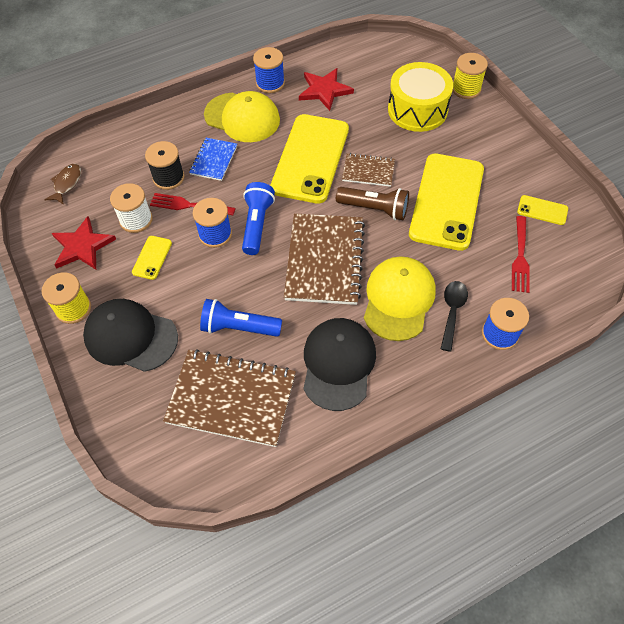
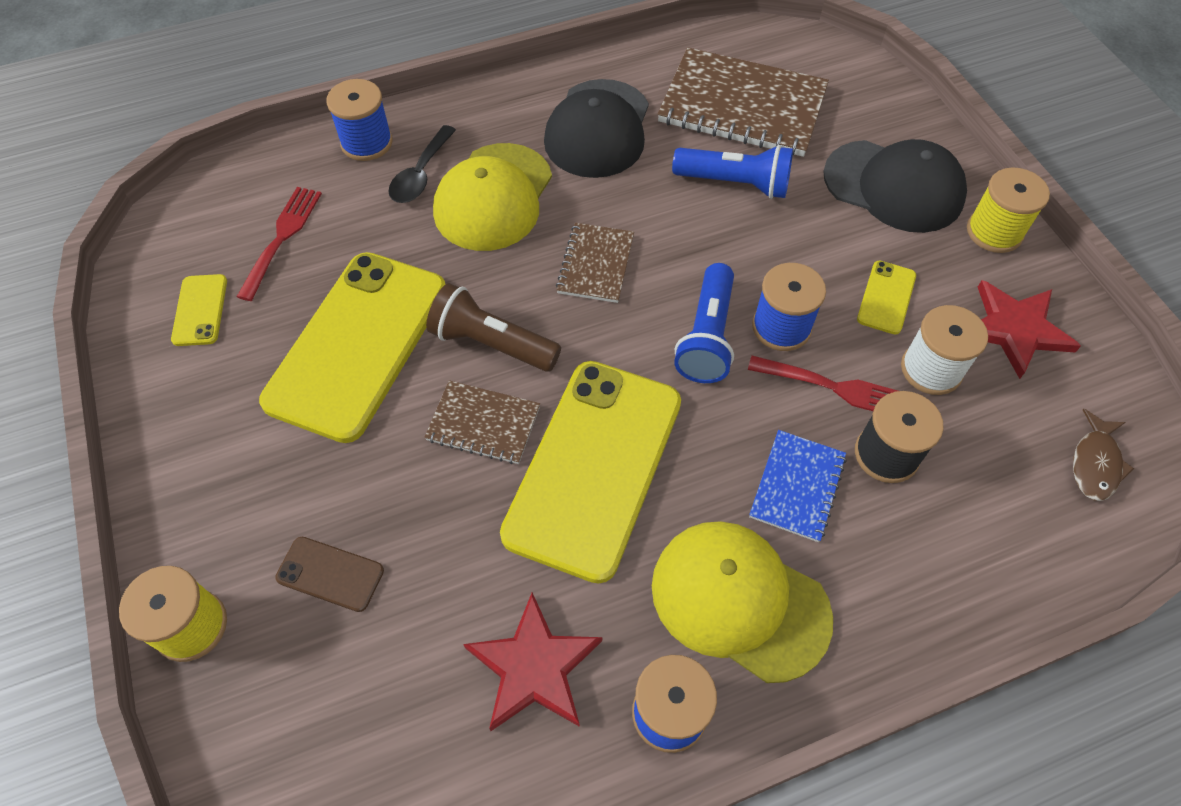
camera: 175 degrees left, 0 degrees up
brown notebook [284,213,365,305] -> brown notebook [556,223,634,303], size x0.53
yellow drum [388,62,453,132] -> brown phone [275,537,384,612]
yellow phone [517,195,568,225] -> yellow phone turned 60 degrees clockwise [171,274,227,346]

